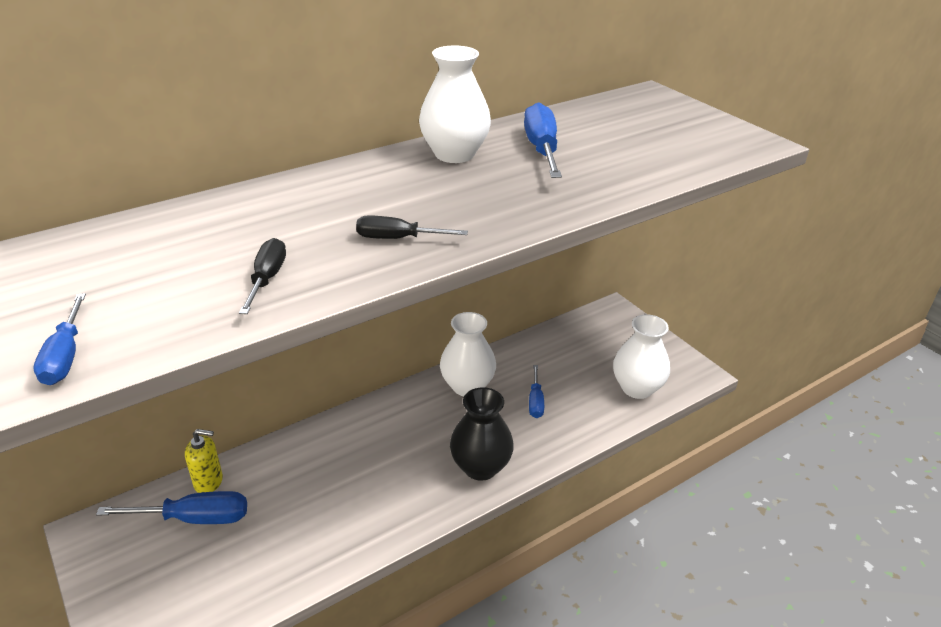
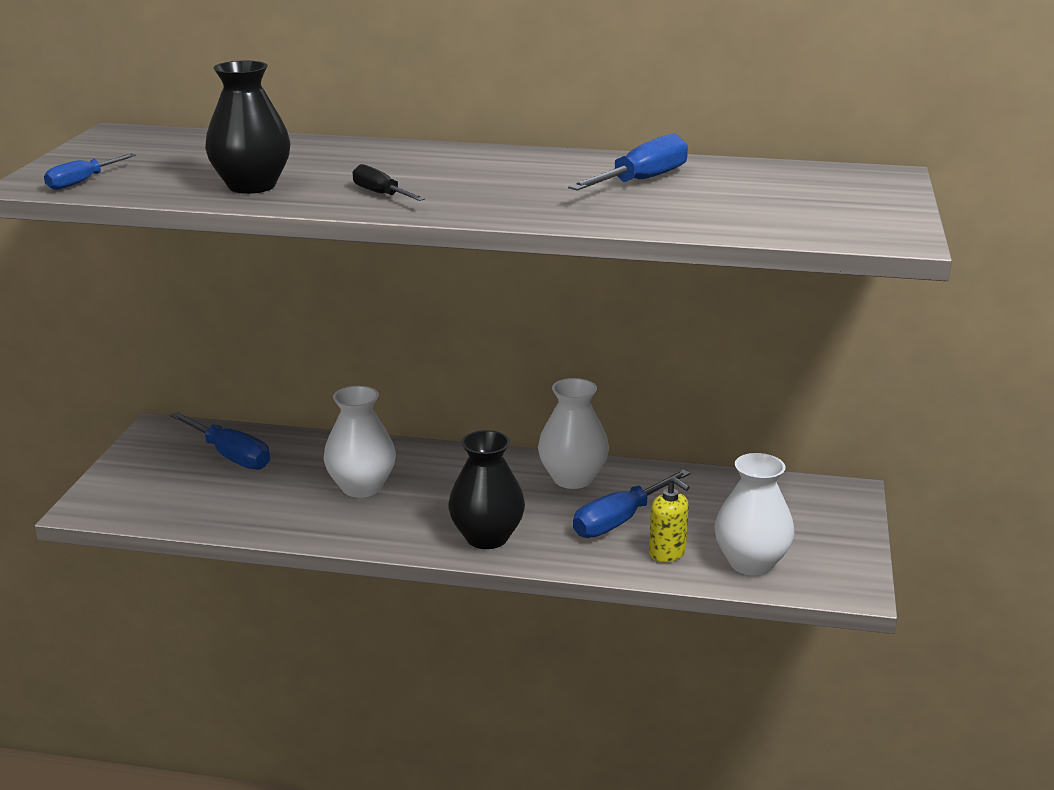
camera: 45 degrees right, 10 degrees down
yellow soap dispenser [185,429,223,493] -> yellow soap dispenser moved to [649,477,690,562]
black screwdriver [239,238,286,314] -> black vase [205,61,290,194]
white vase [419,45,491,163] -> white vase moved to [324,386,396,498]
blue screwdriver [529,365,544,418] -> blue screwdriver [573,469,690,538], size x1.63

